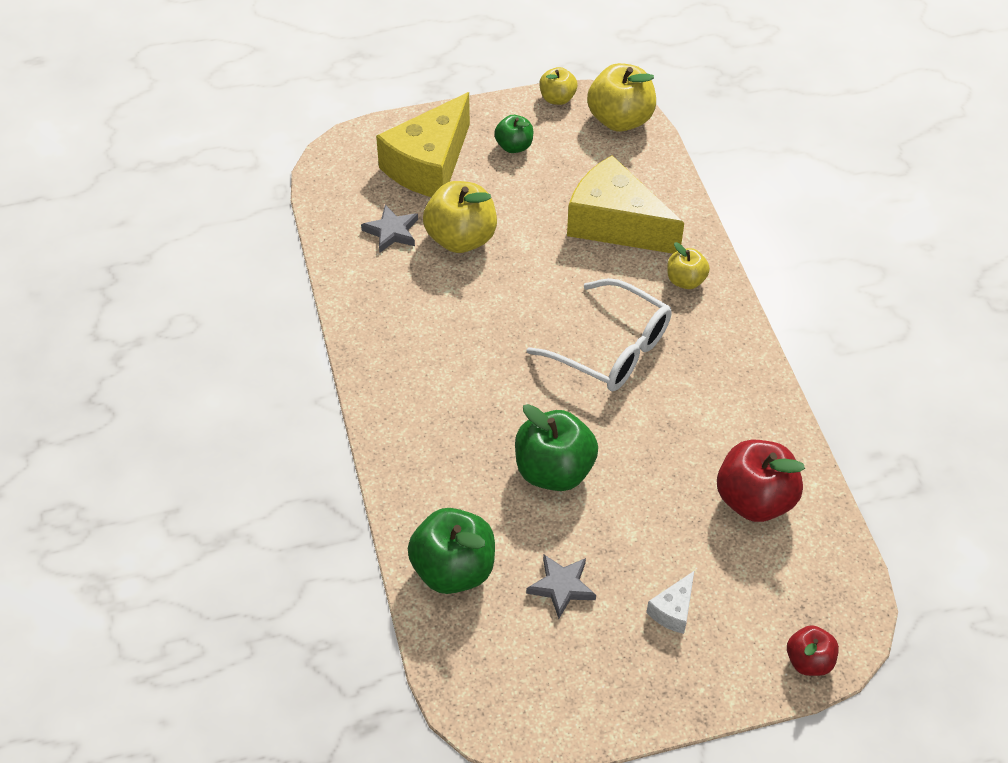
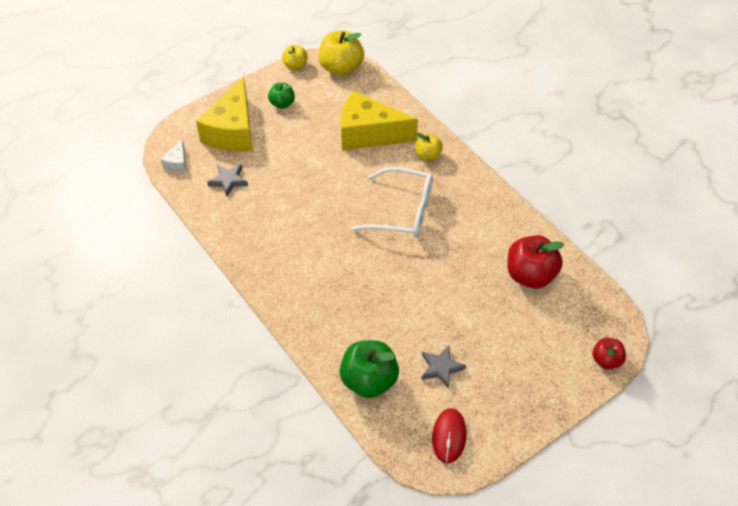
camera: 20 degrees left, 0 degrees up
yellow apple [423,181,497,253] -> none
green apple [515,404,598,491] -> none
white cheese [646,570,695,634] -> white cheese moved to [161,139,186,172]
none -> red mouse [432,408,466,464]

